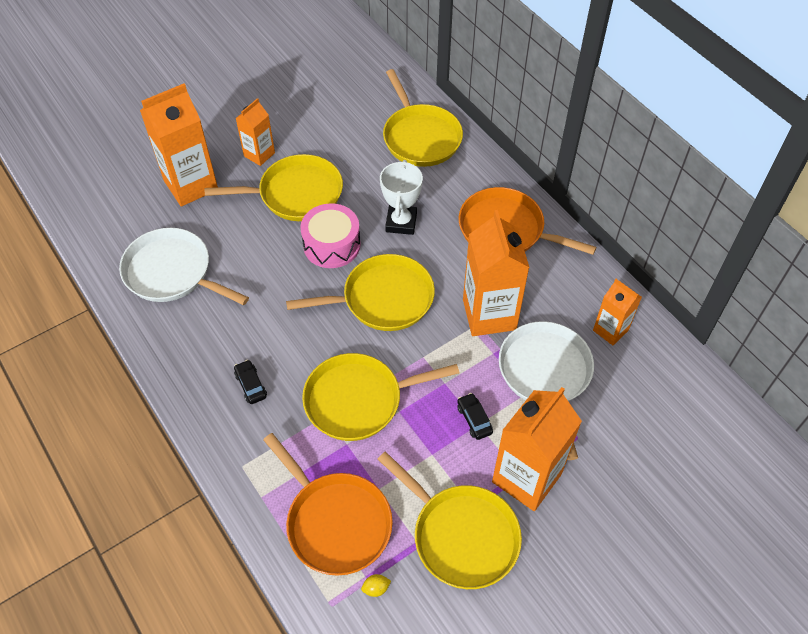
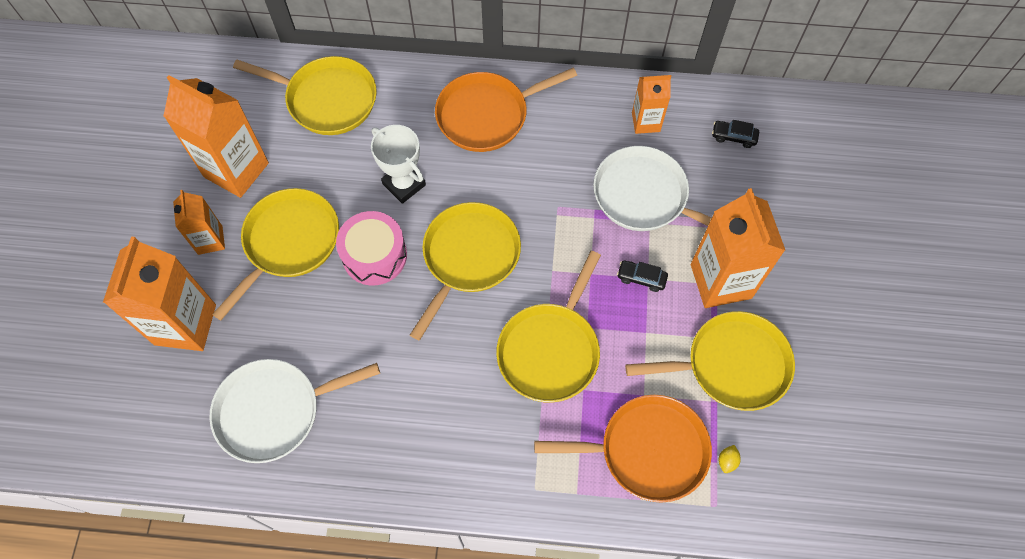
camera: 50 degrees left, 10 degrees up
black car [234,360,267,404] -> black car moved to [712,120,759,148]
orange carton [463,210,530,336] -> orange carton moved to [163,75,269,198]

